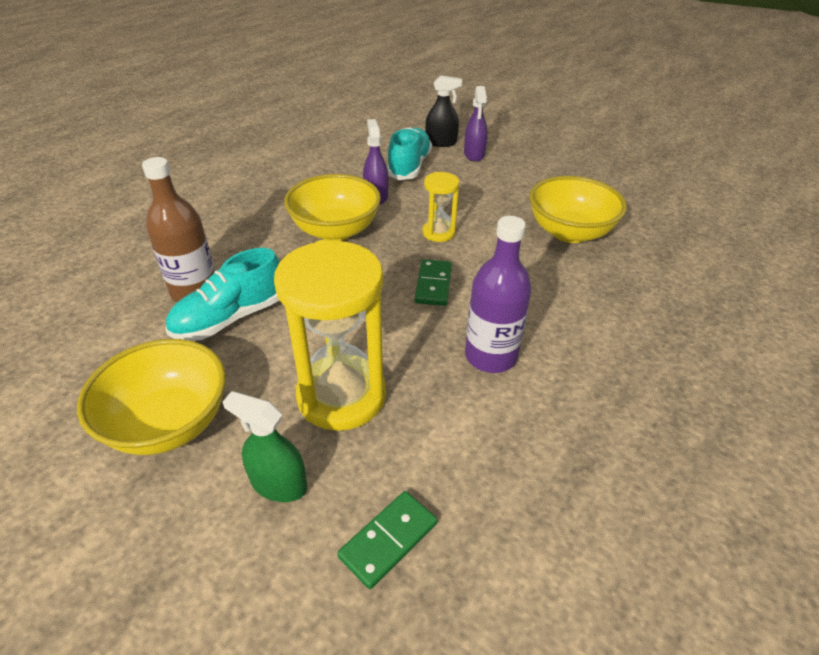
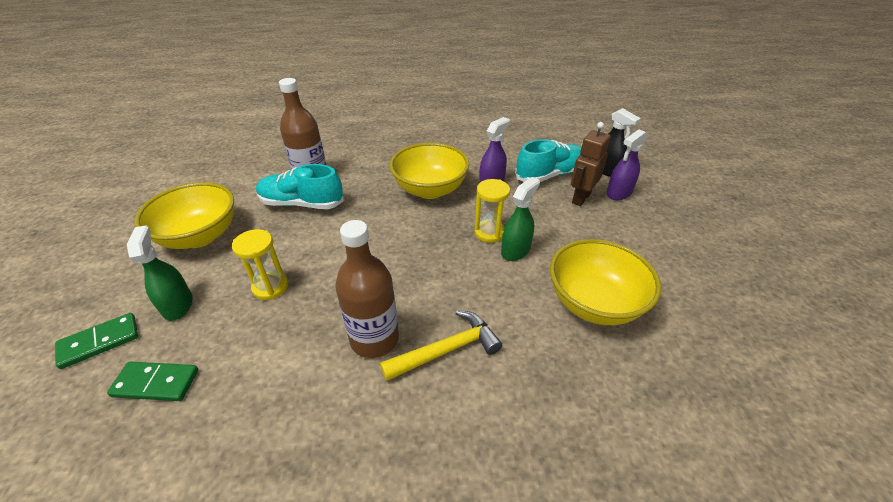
camera: 50 degrees right, 0 degrees up
yellow hourglass [274,240,386,431] -> yellow hourglass [232,229,288,300], size x0.51
green domino [415,259,452,306] -> green domino moved to [55,313,138,369]
purple bottle [465,216,532,373] -> brown bottle [335,220,399,358]
none -> yellow hammer [380,310,502,381]
none -> green spray bottle [501,177,540,261]
none -> brown robot [571,122,611,206]

